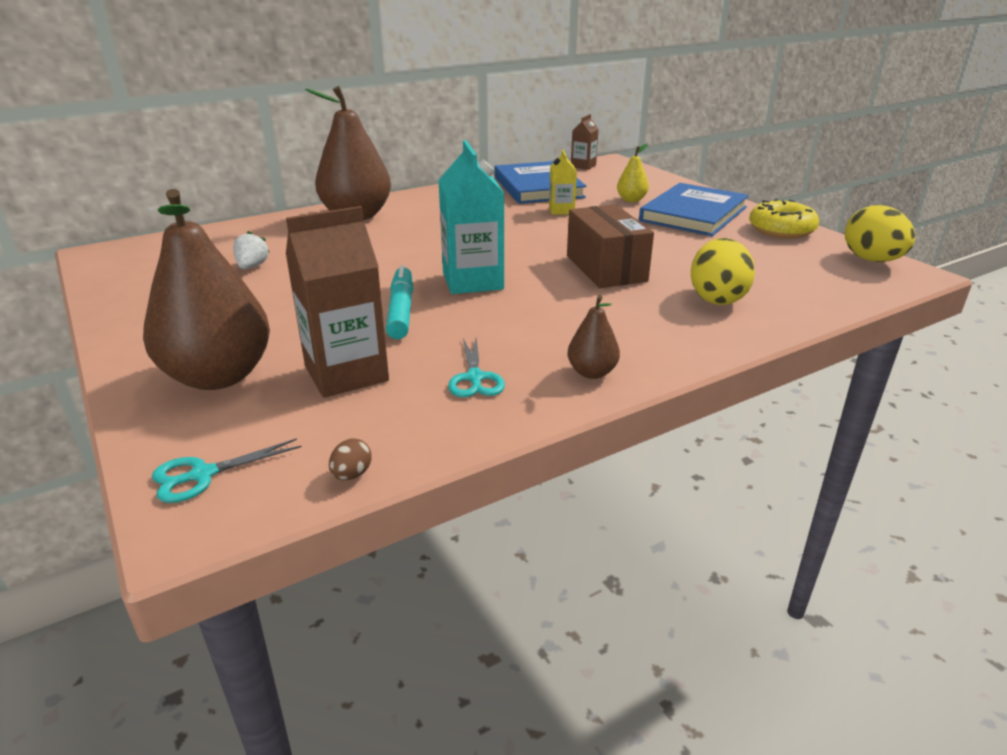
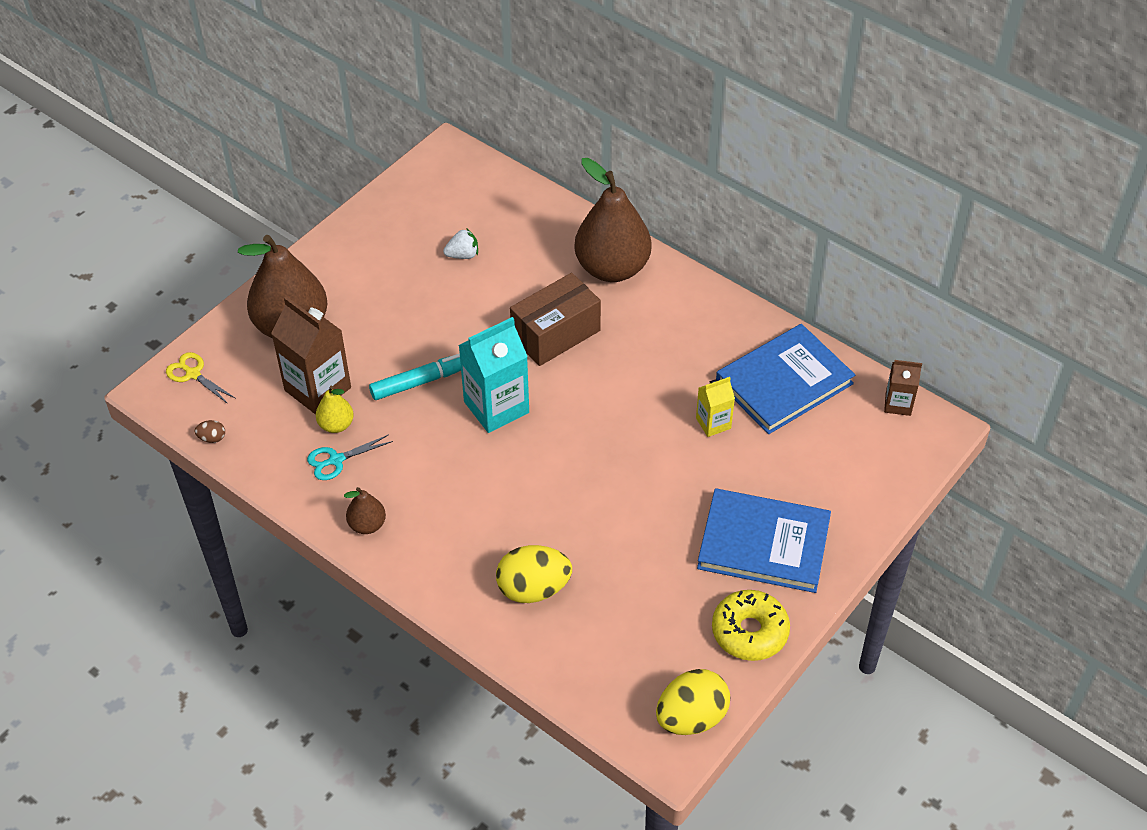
camera: 70 degrees right, 20 degrees up
turquoise scissors [152,438,302,503] -> yellow scissors [166,352,236,404]
brown box [567,204,654,288] -> brown box moved to [510,273,601,366]
yellow pear [617,144,649,202] -> yellow pear moved to [316,386,354,433]

